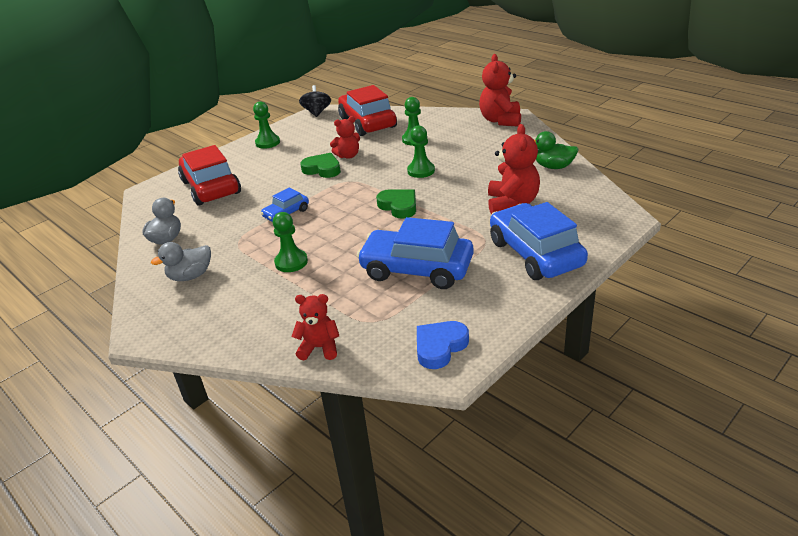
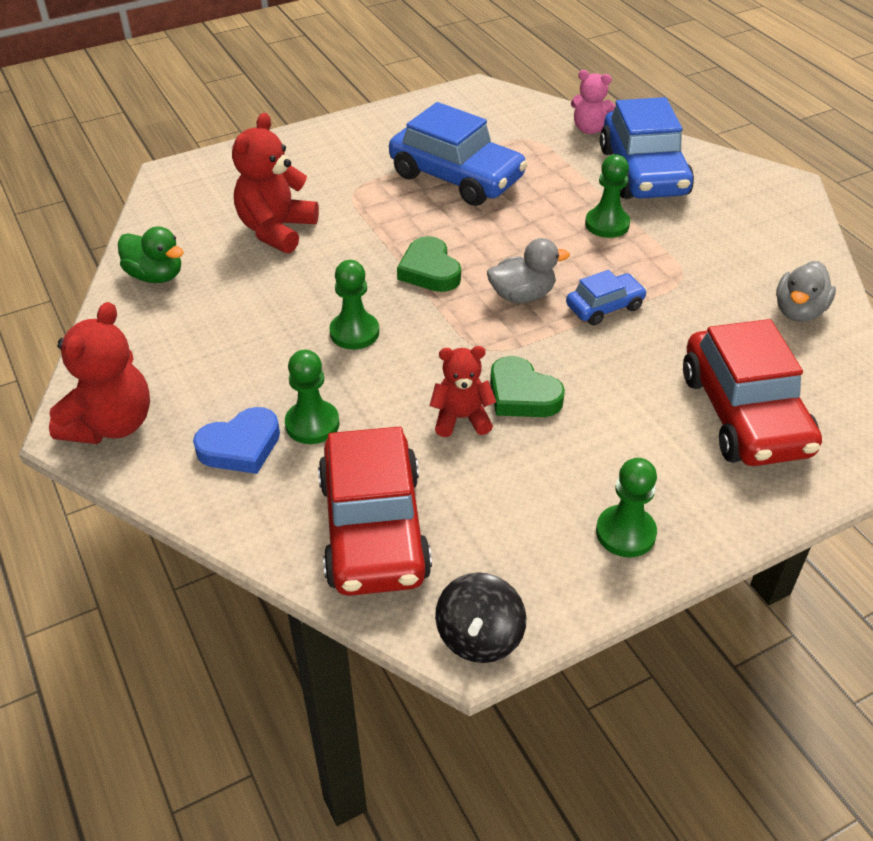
camera: 165 degrees left, 10 degrees up
grey duck [151,242,211,281] -> grey duck moved to [487,238,570,303]
red teddy bear [291,294,339,360] -> pink teddy bear [571,70,616,134]
blue heart [417,321,469,369] -> blue heart moved to [193,407,280,474]
blue car [490,202,588,280] -> blue car moved to [600,97,694,199]

